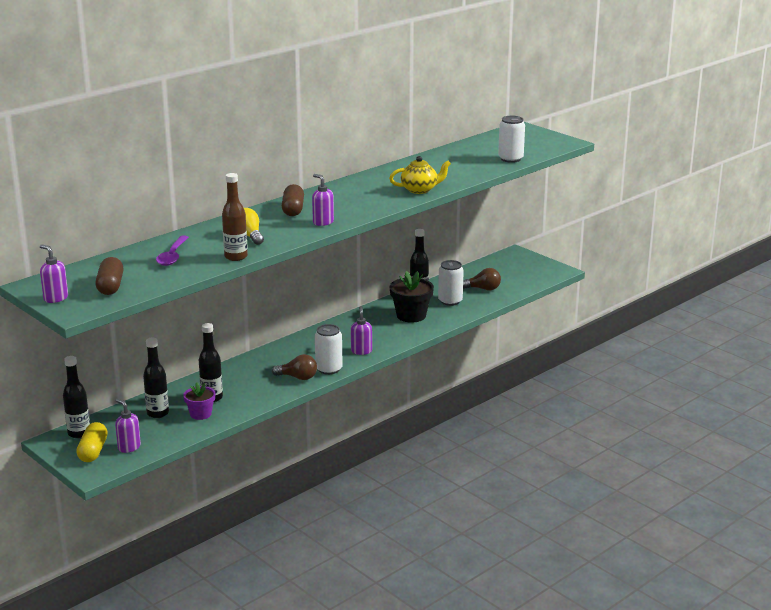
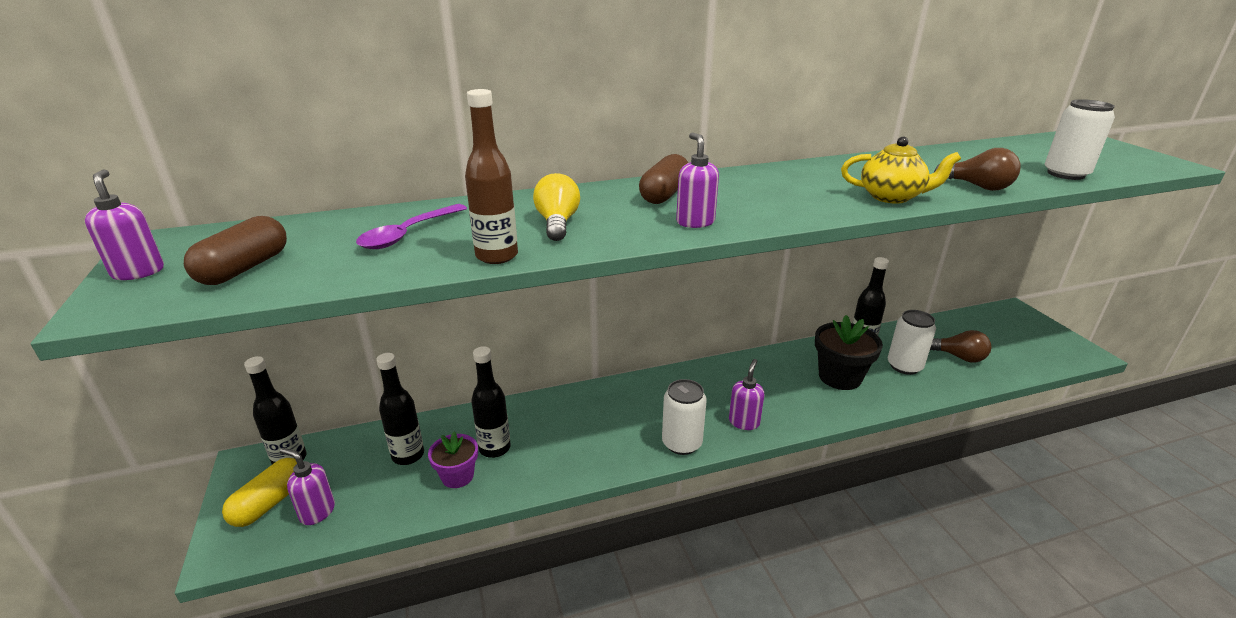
camera: 25 degrees right, 5 degrees up
purple soap dispenser [115,399,141,453] -> purple soap dispenser turned 45 degrees counterclockwise [280,448,335,525]
brown light bulb [272,354,317,380] -> brown light bulb moved to [934,148,1021,191]

